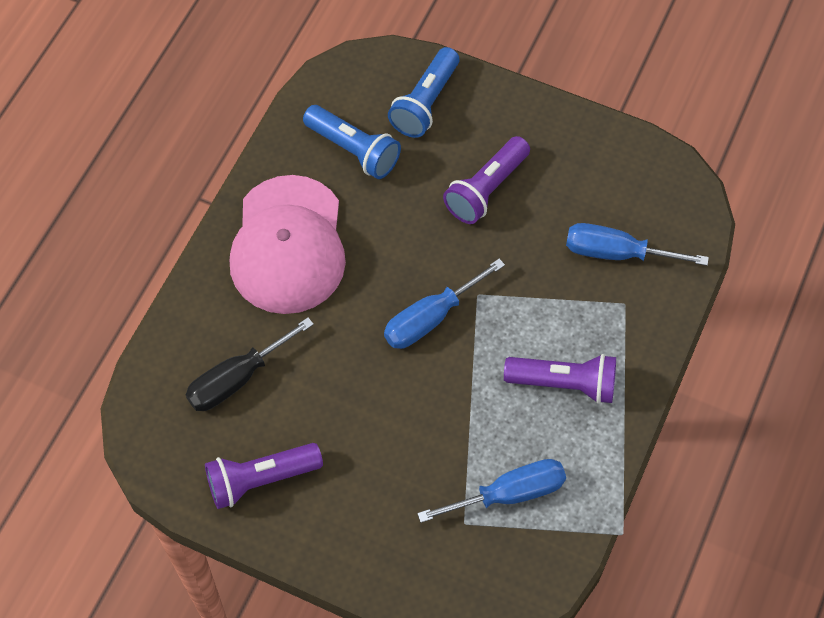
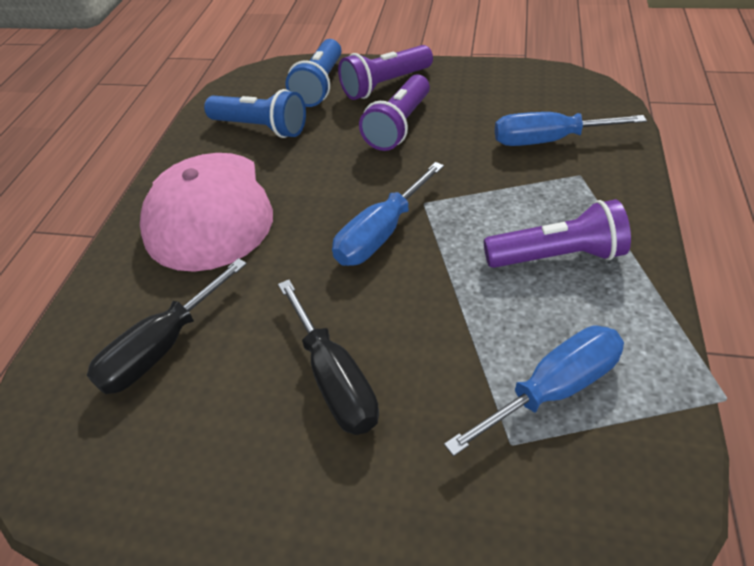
camera: 10 degrees left, 15 degrees down
purple flashlight [205,443,323,509] -> purple flashlight moved to [338,45,433,100]
none -> black screwdriver [278,280,379,435]

